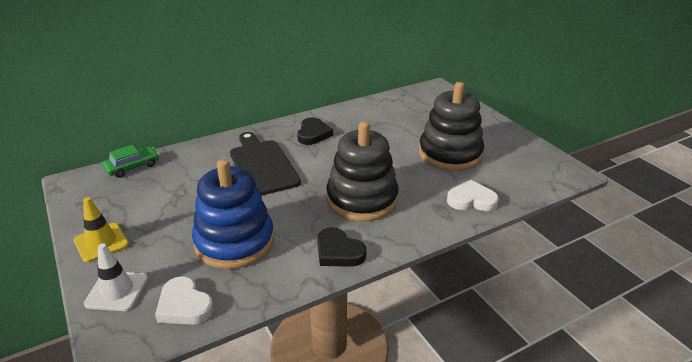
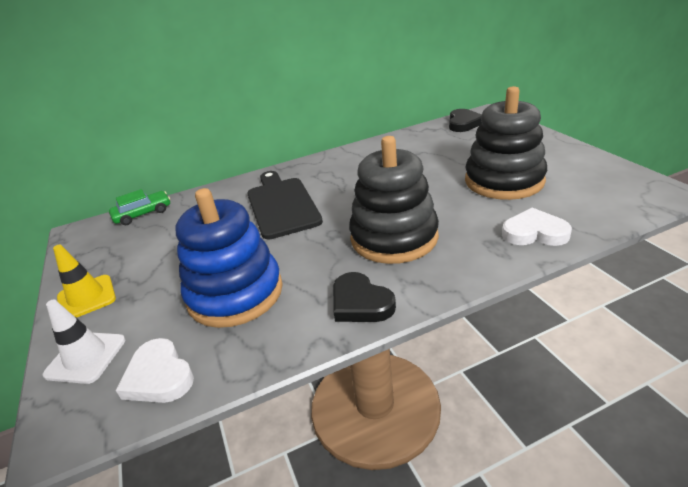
camera: 10 degrees right, 0 degrees up
black heart [297,117,333,145] -> black heart moved to [449,109,482,132]

